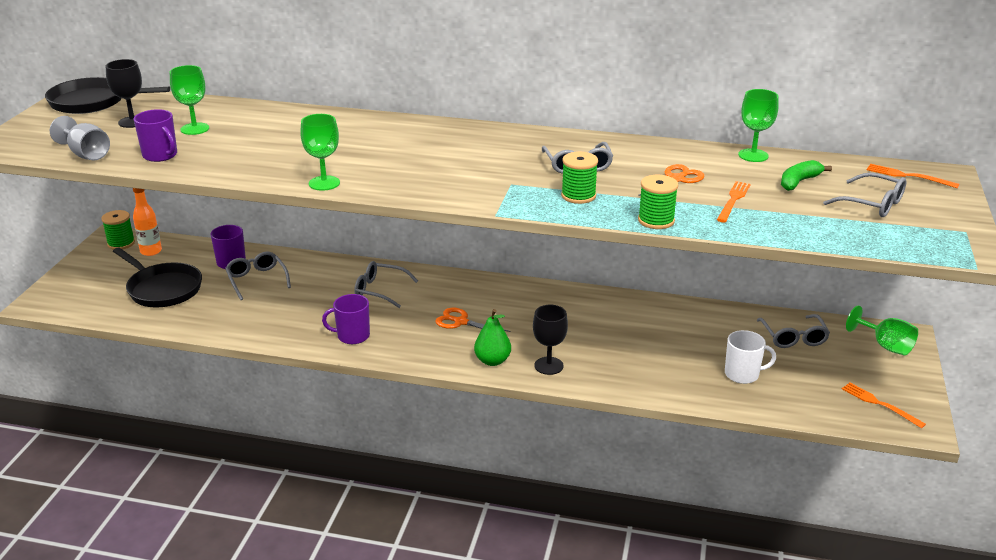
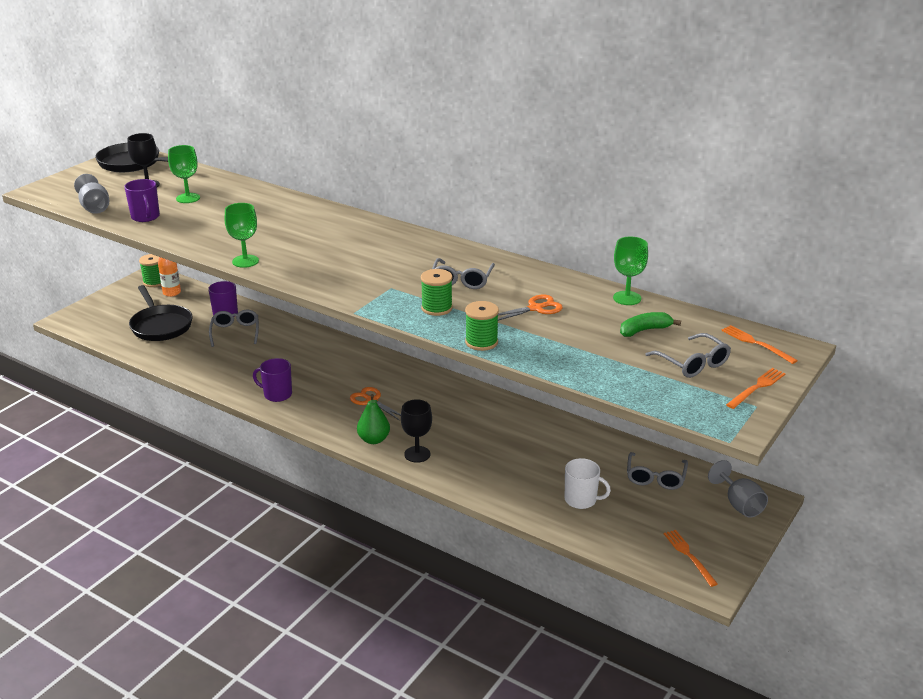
camera: 20 degrees right, 0 degrees up
grey glasses [354,261,418,308] -> none
orange fork [717,181,751,222] -> orange fork moved to [726,368,786,409]
green goblet [846,306,918,355] -> grey goblet [708,460,768,518]

